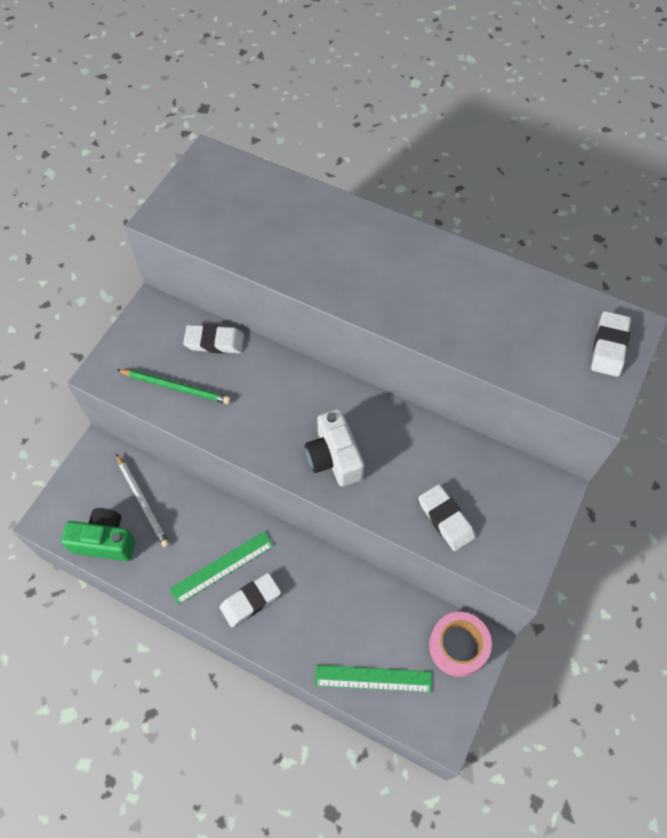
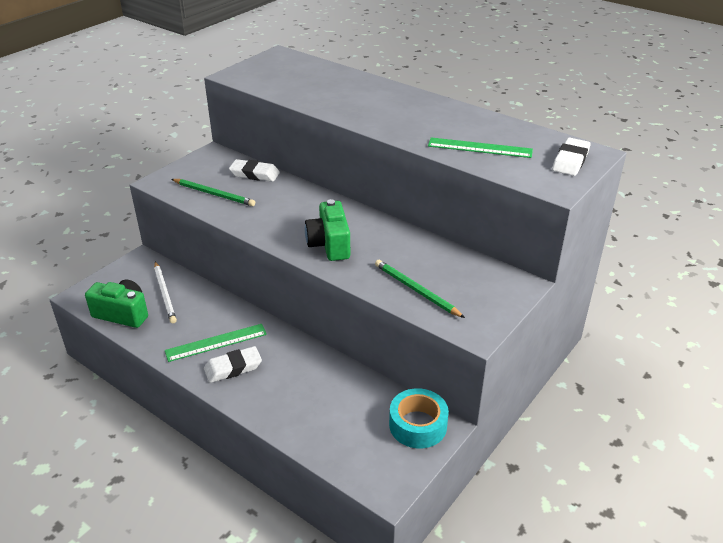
camera: 10 degrees right, 25 degrees down
white camera [305,409,364,487] -> green camera [305,199,350,261]
green ruler [315,665,432,693] -> green ruler moved to [428,137,533,158]
white eraser [418,484,475,551] -> green pencil [375,260,465,318]
pink tape [429,612,492,677] -> turquoise tape [389,388,449,448]

